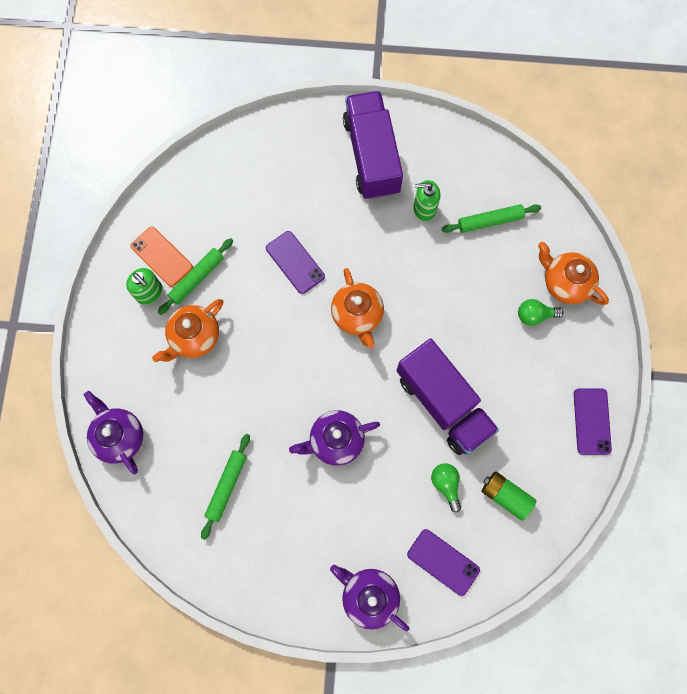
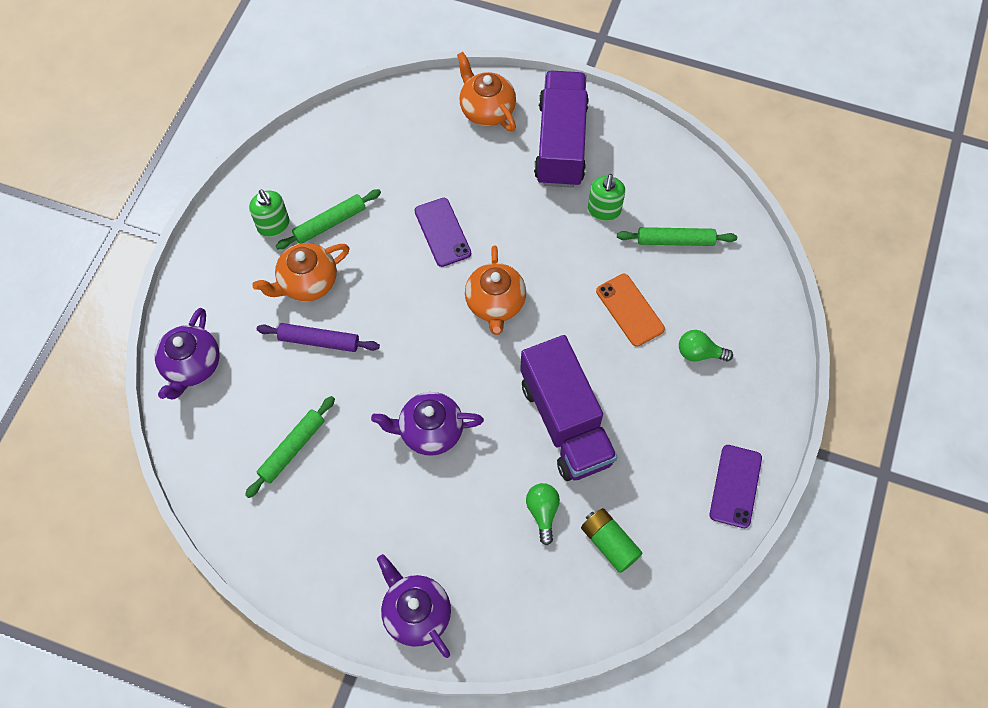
camera: 15 degrees right, 10 degrees down
purple teapot [84,391,143,475] -> purple teapot turned 150 degrees counterclockwise [155,308,220,399]
orange phone [130,227,193,287] -> orange phone moved to [596,274,665,347]
purple phone [407,529,480,596] -> none
green soap dispenser [413,180,440,221] -> green soap dispenser turned 90 degrees counterclockwise [588,174,625,221]
orange teapot [538,242,609,305] -> orange teapot moved to [457,52,516,132]
none -> purple rolling pin [257,323,380,352]

